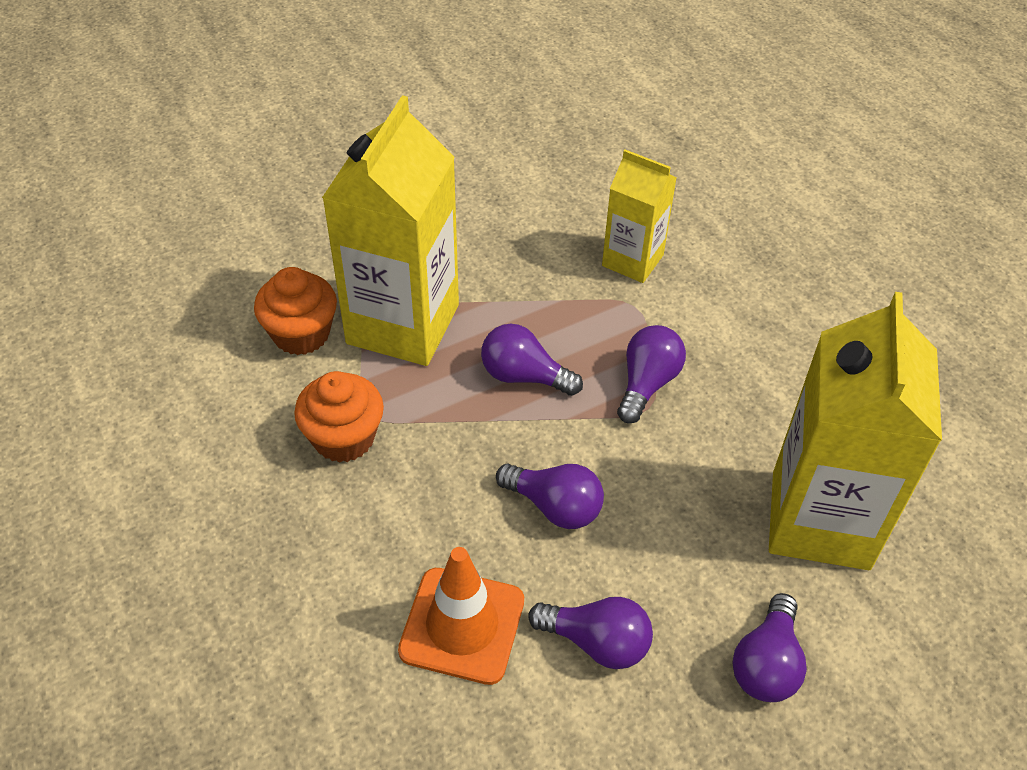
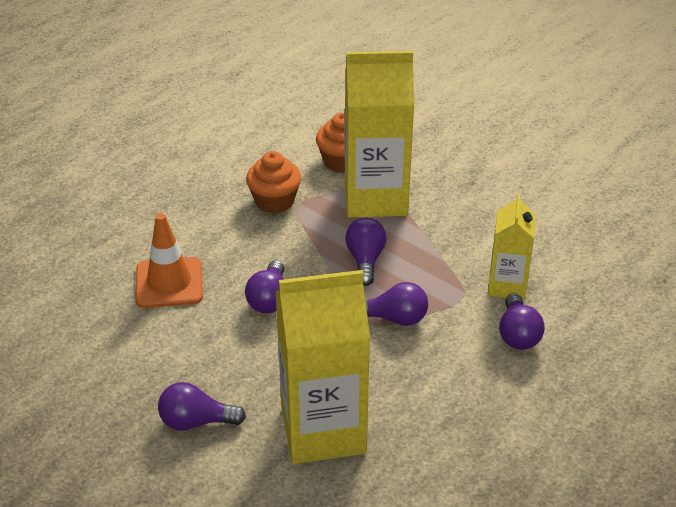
camera: 70 degrees right, 10 degrees down
purple light bulb [529,597,653,669] -> purple light bulb moved to [499,293,545,350]

